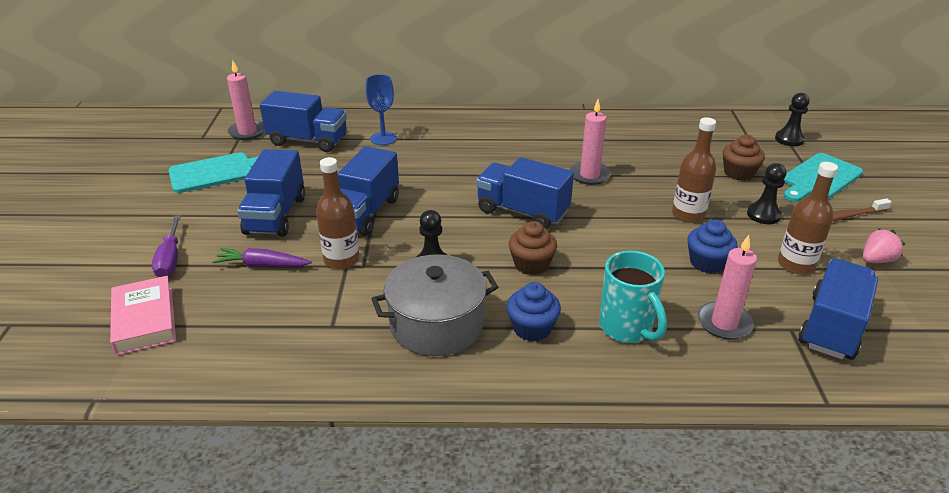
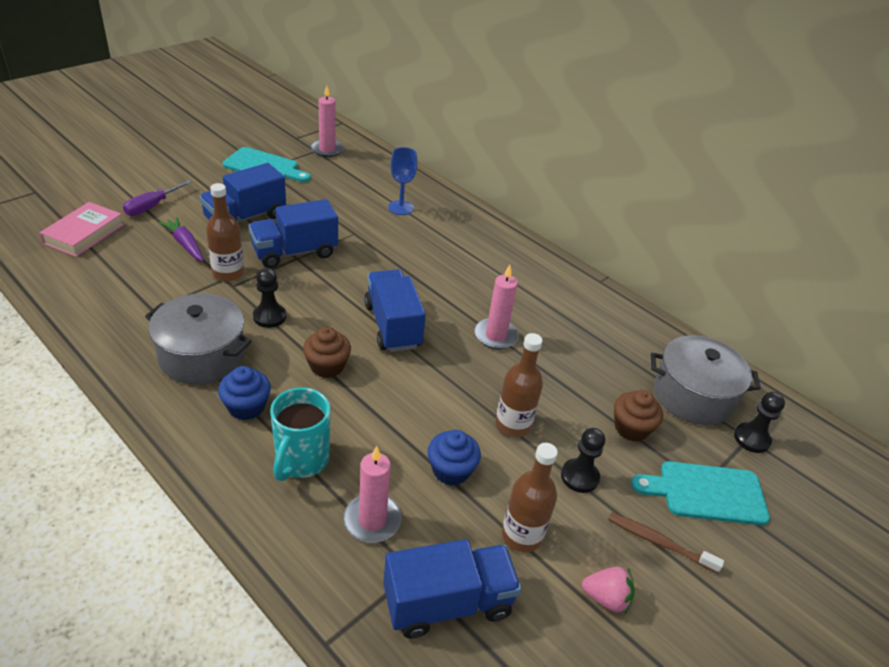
camera: 40 degrees right, 5 degrees up
blue truck [260,91,347,152] -> none
none -> grey pot [651,335,761,425]

